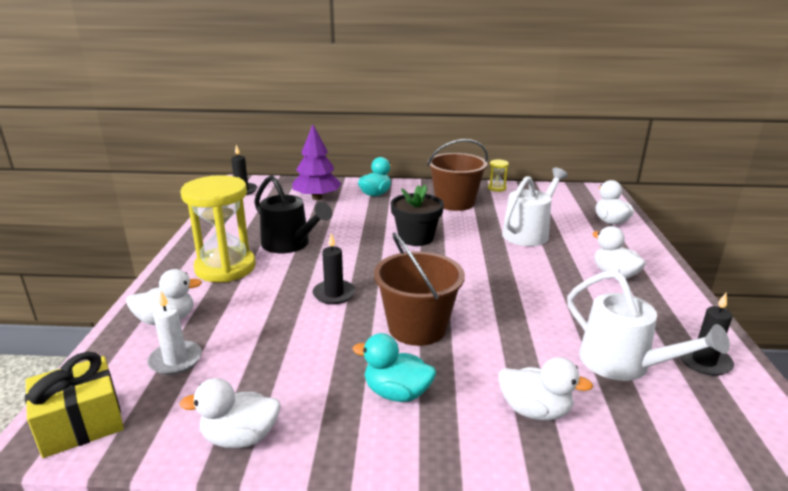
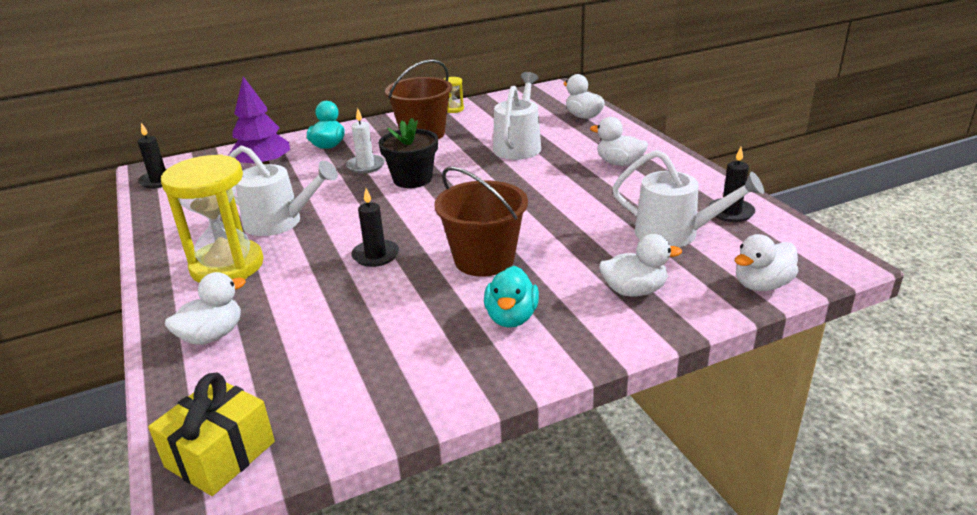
camera: 25 degrees left, 5 degrees up
white candle [147,291,202,375] -> white candle moved to [346,108,385,174]
white duck [180,378,281,448] -> white duck moved to [735,234,799,291]
black watering can [254,175,332,253] -> white watering can [229,145,338,236]
turquoise duck [353,333,436,402] -> turquoise duck turned 75 degrees counterclockwise [484,266,539,328]

